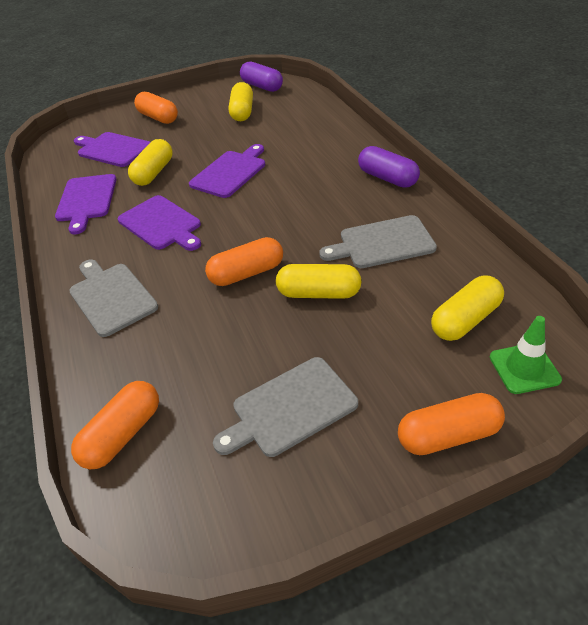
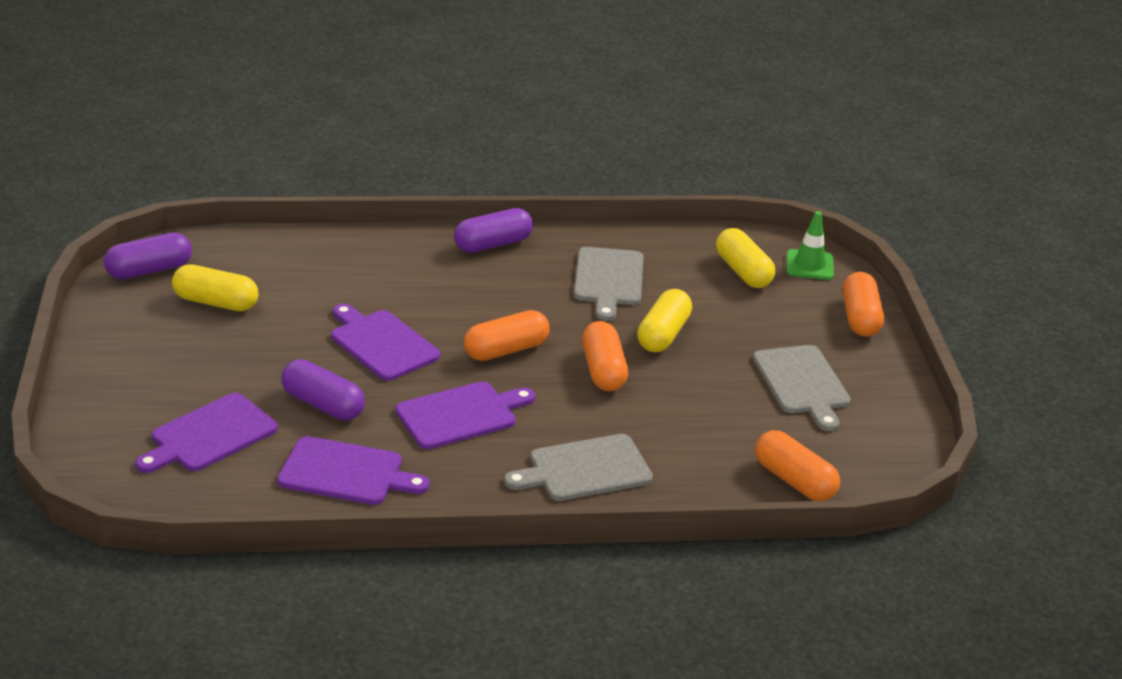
camera: 80 degrees left, 10 degrees down
yellow capsule [128,139,173,186] -> purple capsule [281,359,365,420]
orange capsule [134,92,178,124] -> orange capsule moved to [464,310,550,361]

